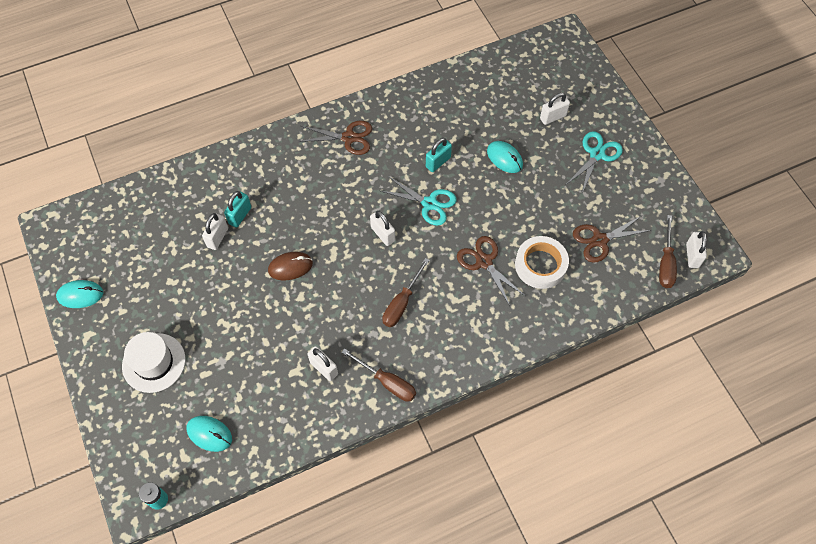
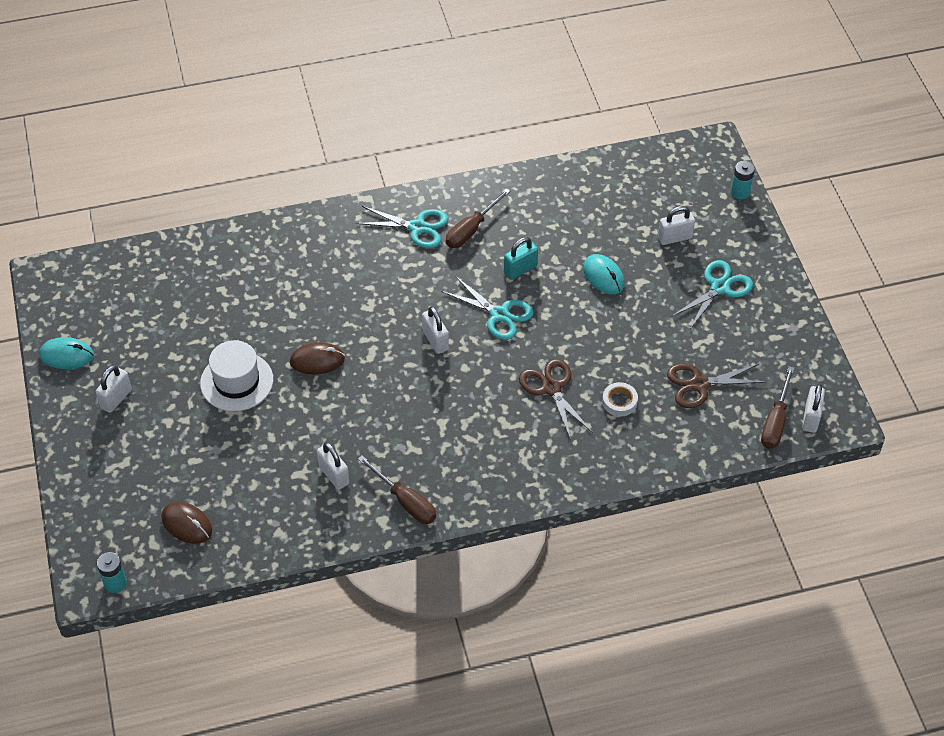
camera: 10 degrees right, 10 degrees down
white hat [122,332,186,393] -> white hat moved to [200,340,273,412]
turquoise mouse [187,416,232,452] -> brown mouse [161,502,212,544]
white padlock [202,213,228,250] -> white padlock moved to [96,365,132,413]
turquoise padlock [224,191,251,228] -> none
brown scissors [298,121,372,155] -> turquoise scissors [356,206,448,248]
brown screwdriver [382,258,430,327] -> brown screwdriver moved to [446,188,510,248]
white tape [515,236,569,289] -> white tape [602,382,638,416], size x0.55
none -> turquoise battery [731,161,755,199]

